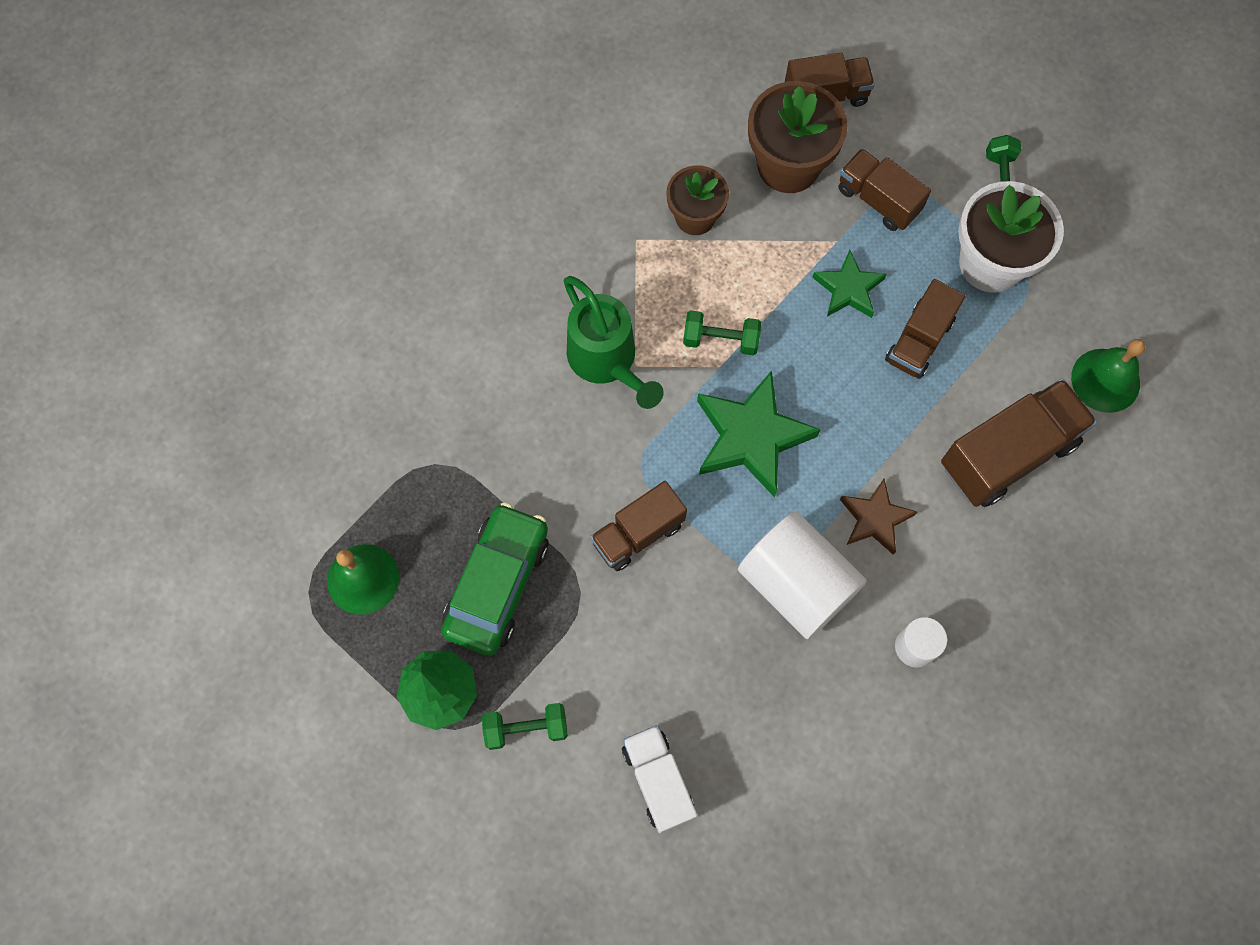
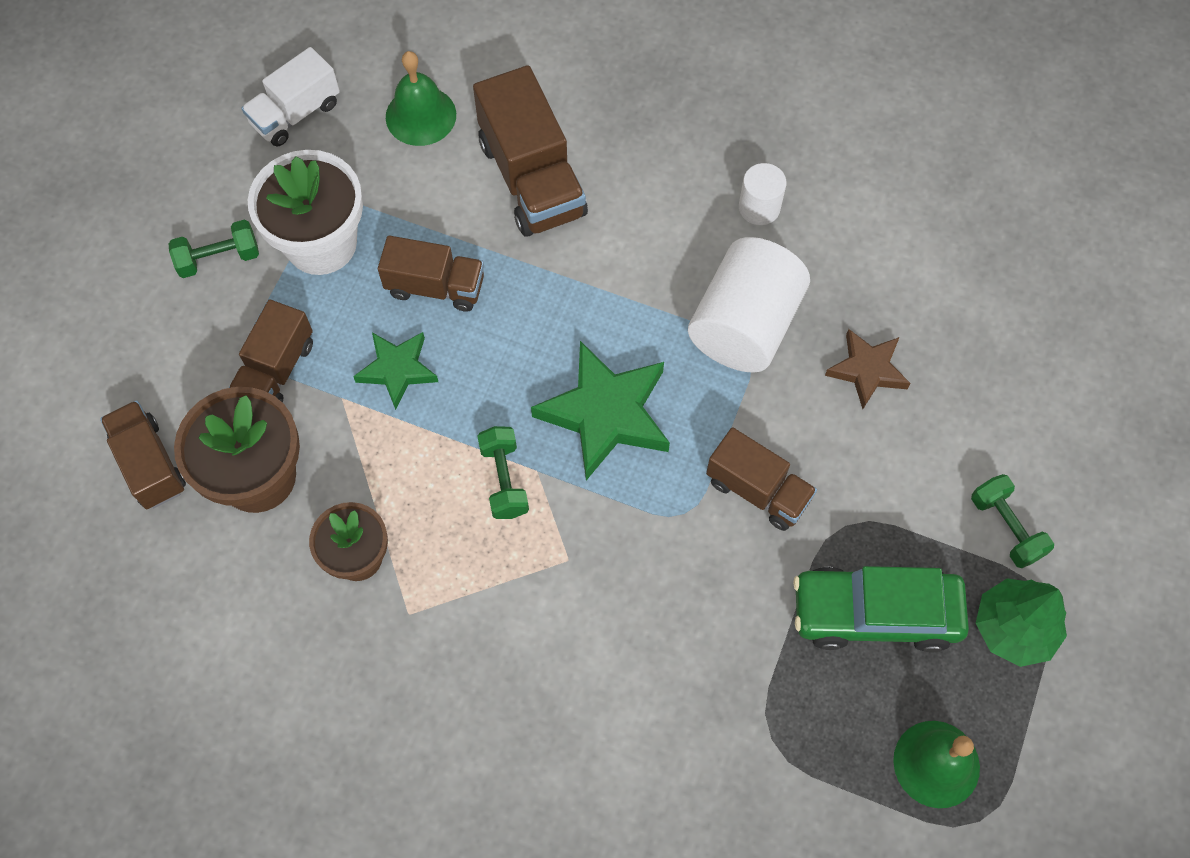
camera: 110 degrees left, 5 degrees down
green watering can [564,276,664,409] -> none
white truck [622,725,697,833] -> white truck moved to [241,47,340,147]
brown star [840,479,917,555] -> brown star moved to [825,329,911,409]
brown truck [941,379,1097,507] -> brown truck turned 150 degrees counterclockwise [473,65,588,237]

